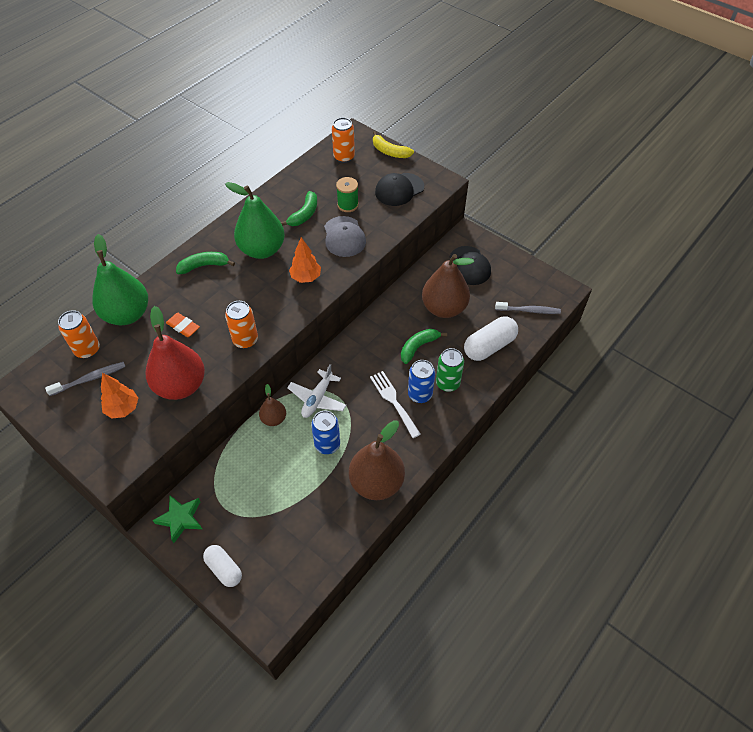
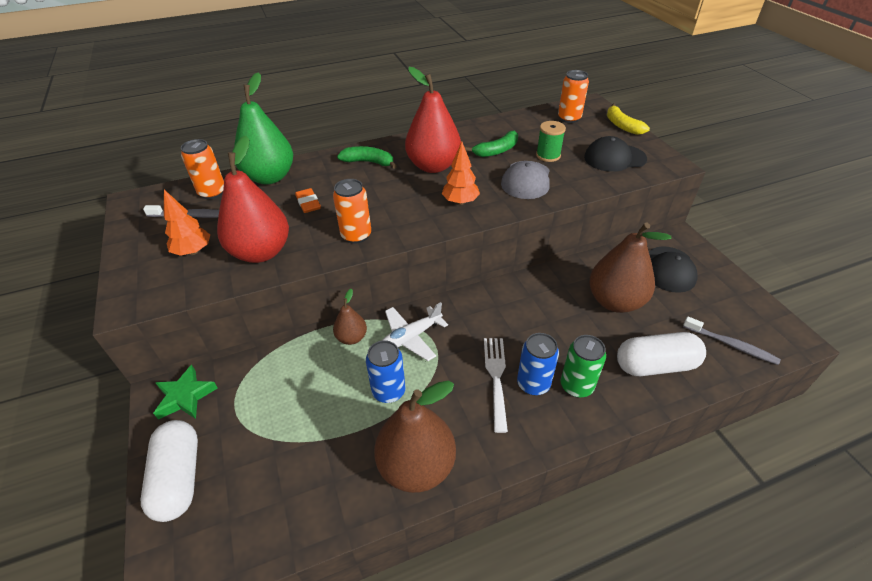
camera: 30 degrees right, 10 degrees down
white capsule [203,545,242,587] -> white capsule [141,420,198,522], size x1.54
green pear [225,182,285,259] -> red pear [405,67,461,173]
green banana [401,329,447,364] -> none

